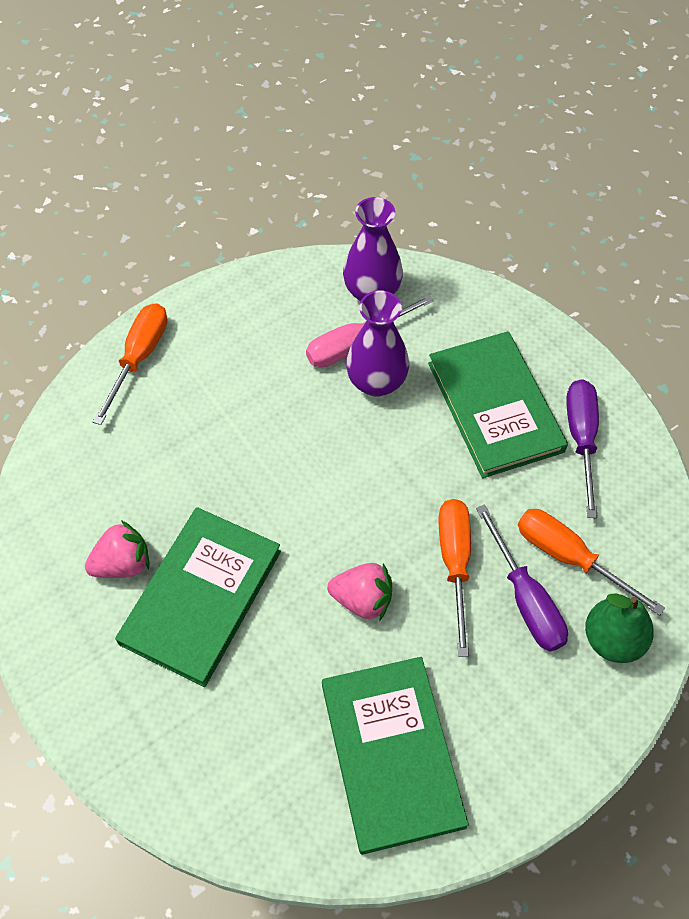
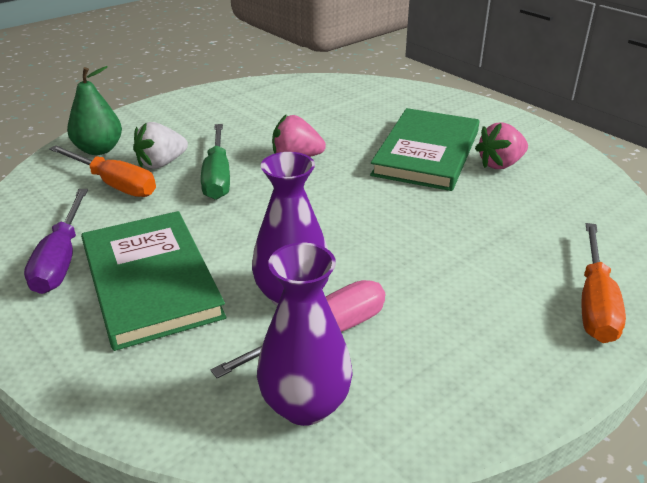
camera: 175 degrees right, 25 degrees down
green book [322,657,469,855] -> none
orange screwdriver [438,499,471,657] -> green screwdriver [201,124,230,200]
purple screwdriver [476,504,568,651] -> white strawberry [133,122,188,169]

